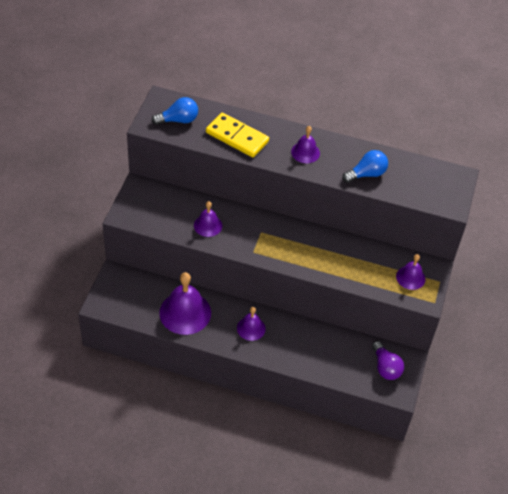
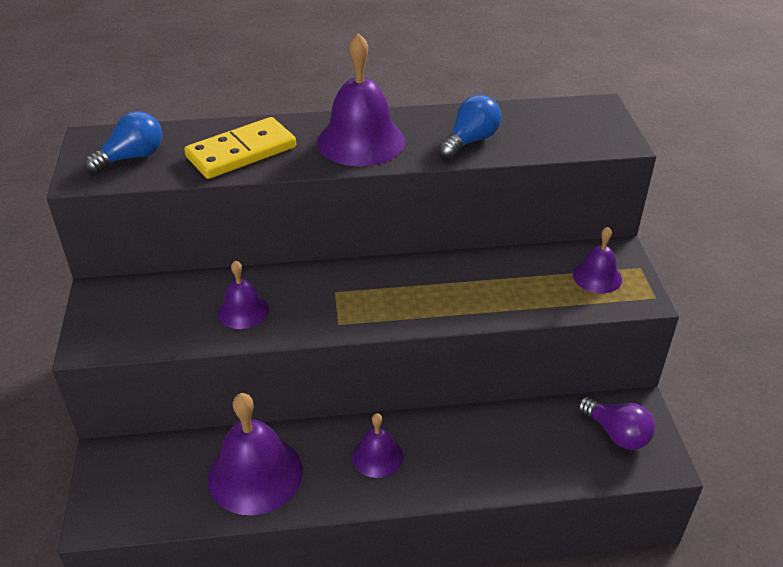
camera: 20 degrees left, 10 degrees down
yellow domino [206,113,269,157] -> yellow domino turned 45 degrees counterclockwise [184,117,296,179]
purple bell [291,126,320,163] -> purple bell [317,33,405,166], size x1.81

